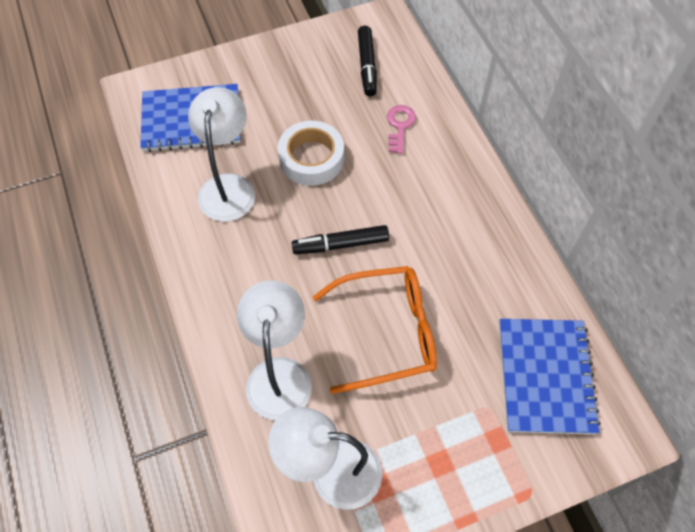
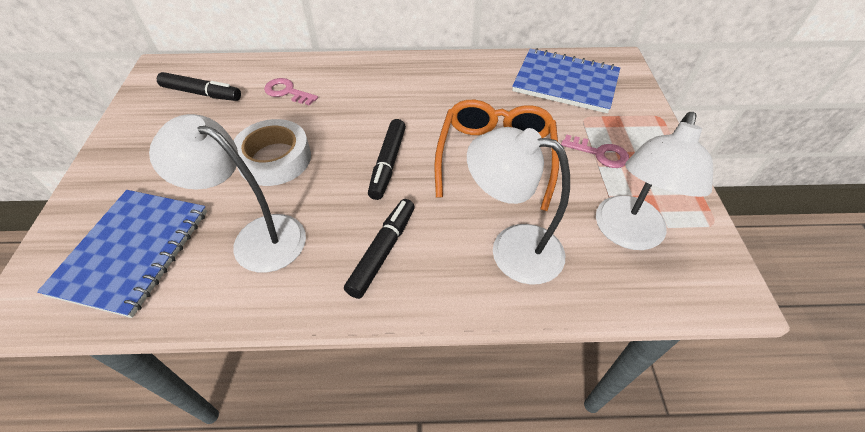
camera: 70 degrees left, 10 degrees down
none -> black marker [344,199,415,299]
none -> pink key [561,134,629,168]

